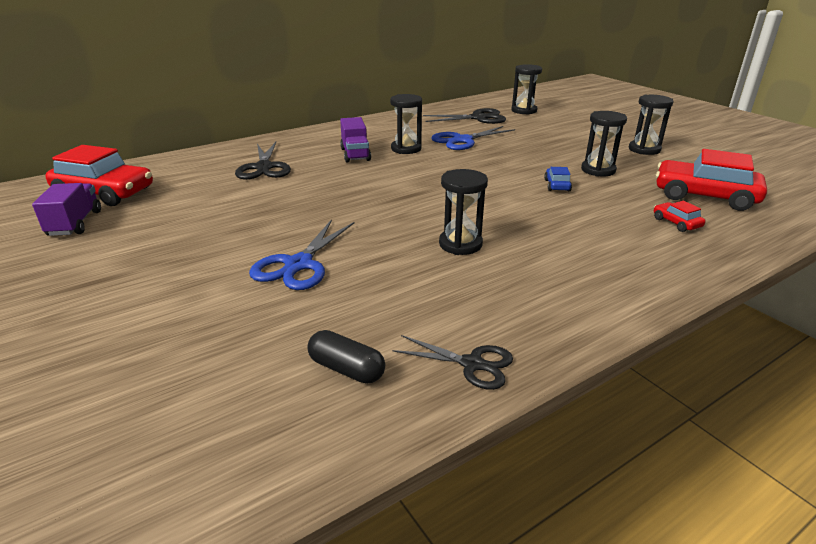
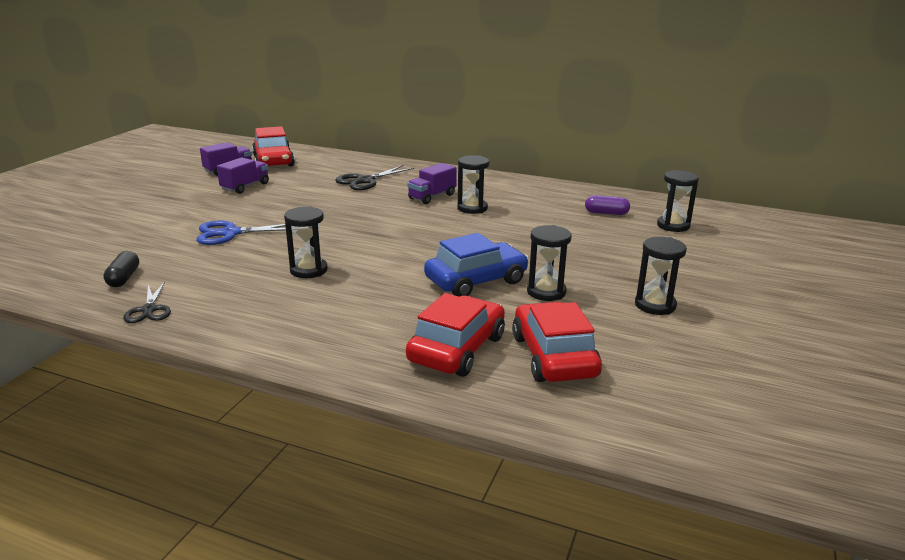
camera: 55 degrees right, 5 degrees down
black scissors [423,108,506,124] -> purple capsule [585,195,630,215]
blue scissors [431,126,515,150] -> none
blue car [544,167,572,191] -> blue car [424,233,529,297], size x2.24
red car [654,201,705,232] -> red car [406,293,505,377], size x2.24
none -> purple truck [217,157,269,194]

